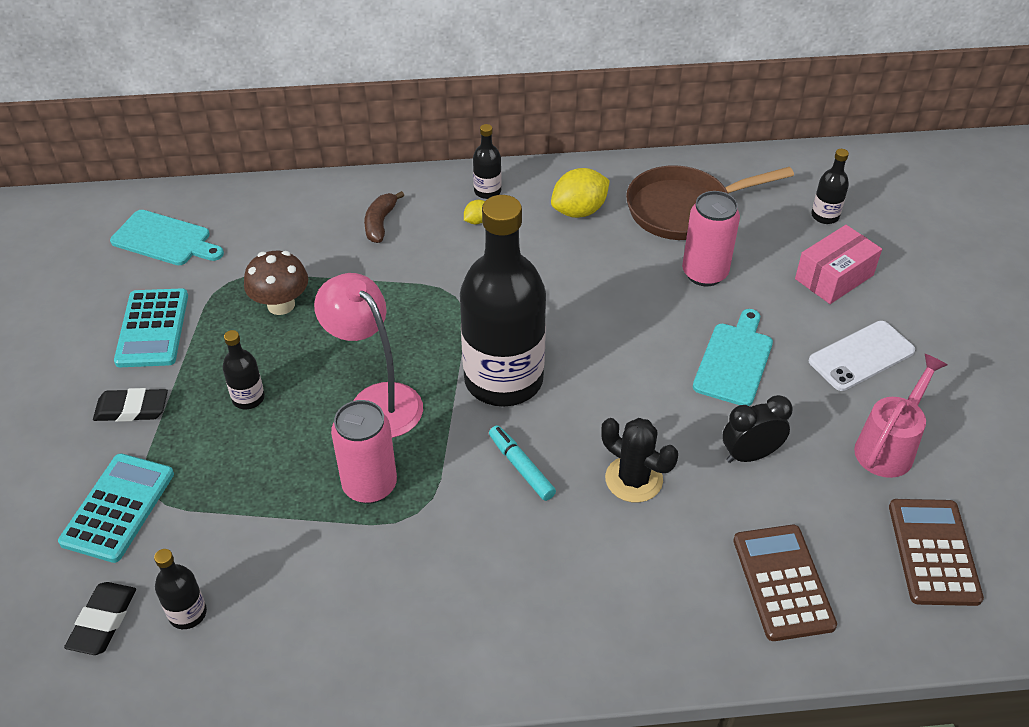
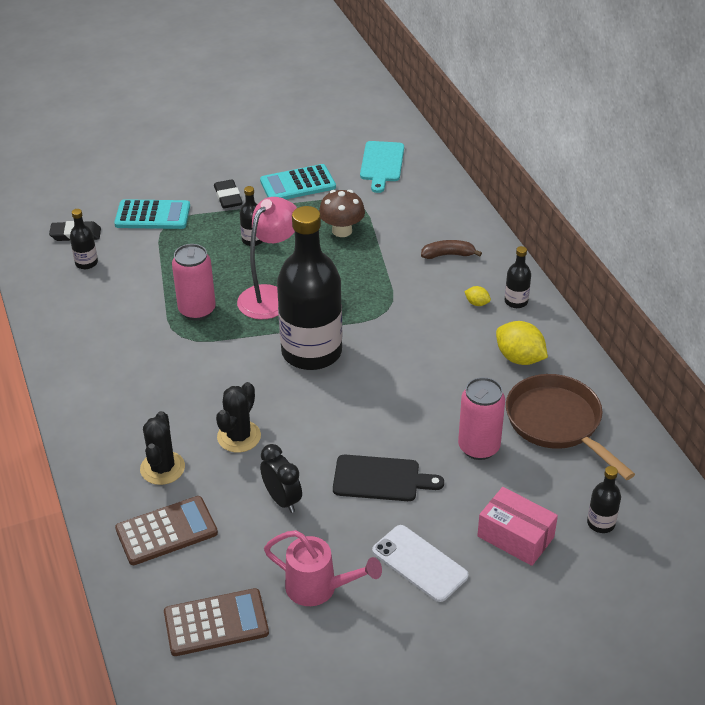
camera: 75 degrees right, 5 degrees down
turquoise marker [489,425,556,501] -> none
turquoise cutting board [693,309,773,406] -> black cutting board [333,455,444,501]
none -> black cactus [140,411,185,485]

